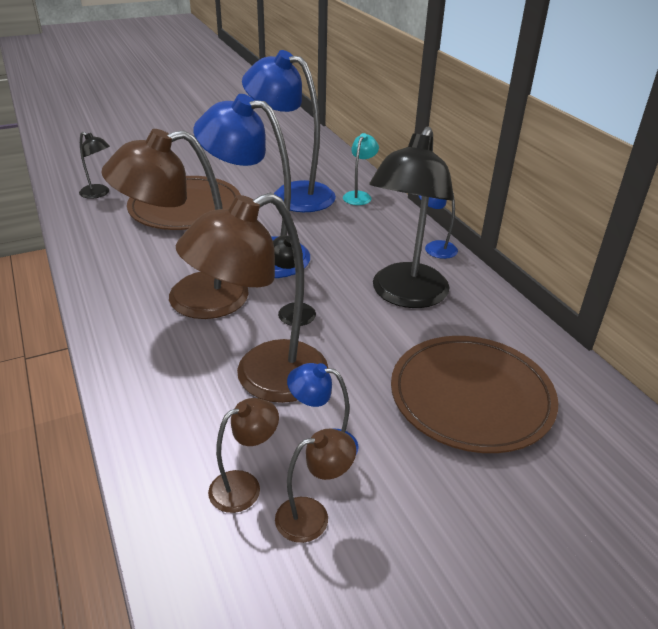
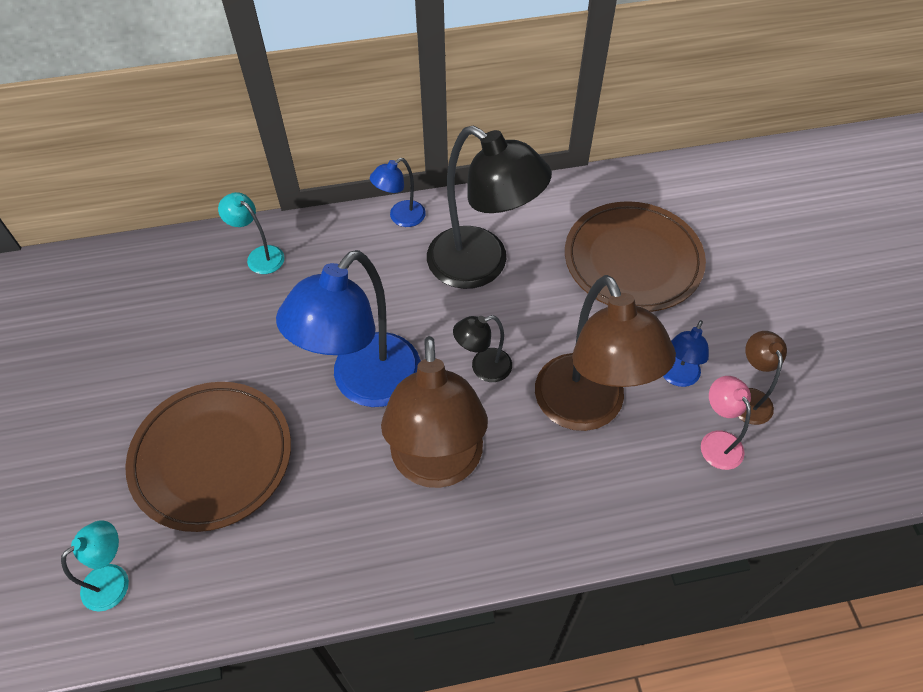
camera: 75 degrees left, 20 degrees up
black lamp [79,132,110,199] -> turquoise lamp [61,520,129,612]
brown lamp [208,398,279,513] -> pink lamp [701,376,751,470]
blue lamp [242,50,336,212] -> none

